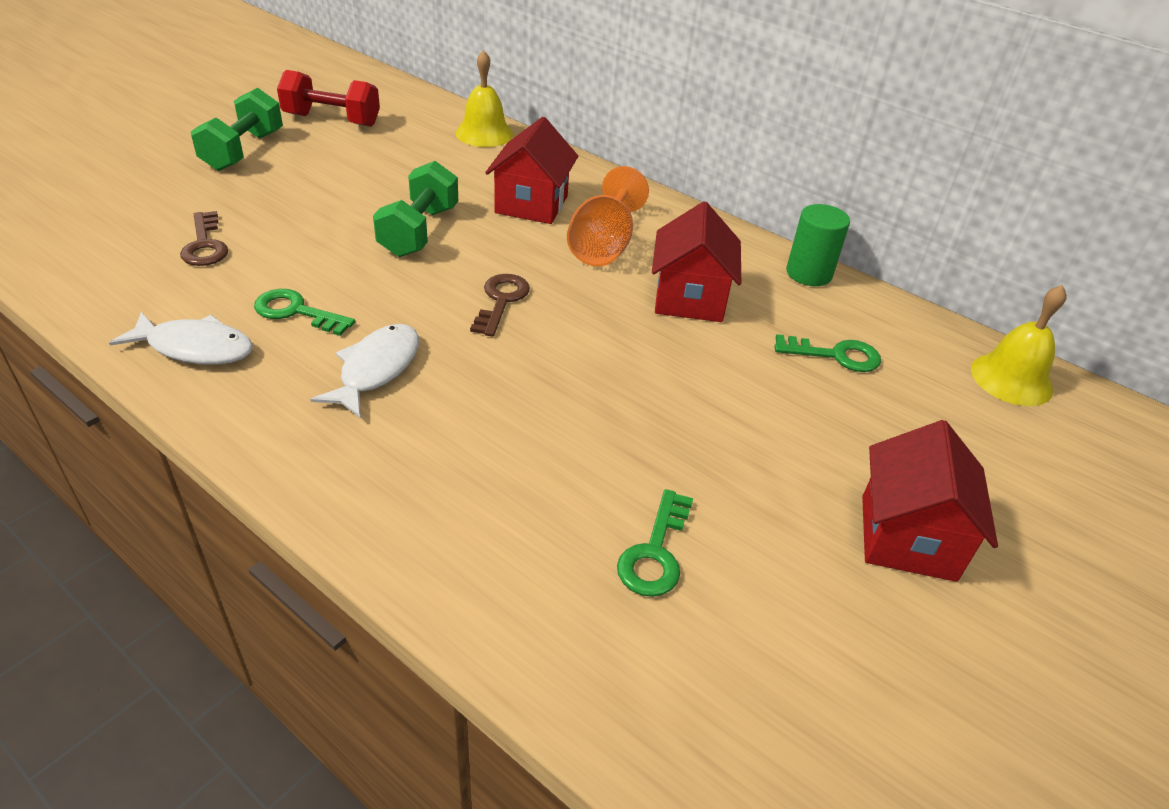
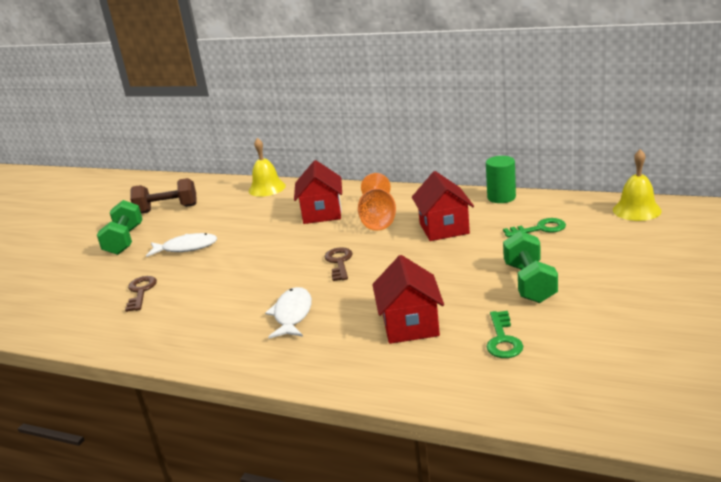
camera: 10 degrees left, 15 degrees down
white fish [109,312,253,365] -> white fish moved to [146,233,217,257]
brown key [180,211,228,266] -> brown key turned 150 degrees counterclockwise [125,276,157,312]
green key [254,289,355,336] -> none
red dumbbell [277,70,380,127] -> brown dumbbell [130,178,197,214]
green dumbbell [373,161,458,257] -> green dumbbell moved to [503,231,558,303]
red house [862,420,998,582] -> red house moved to [372,255,444,344]

